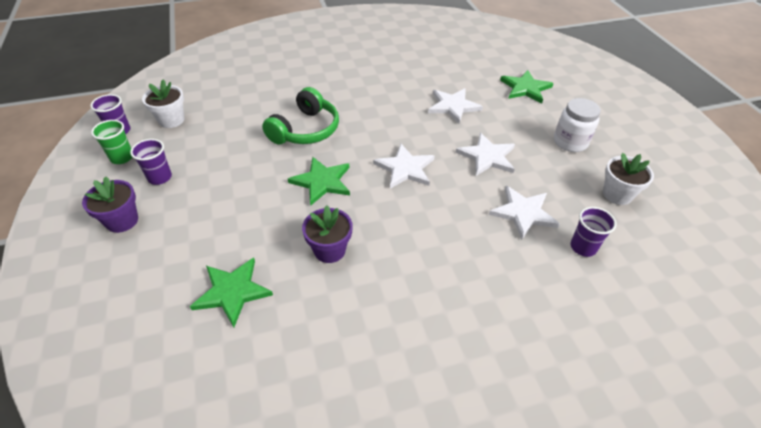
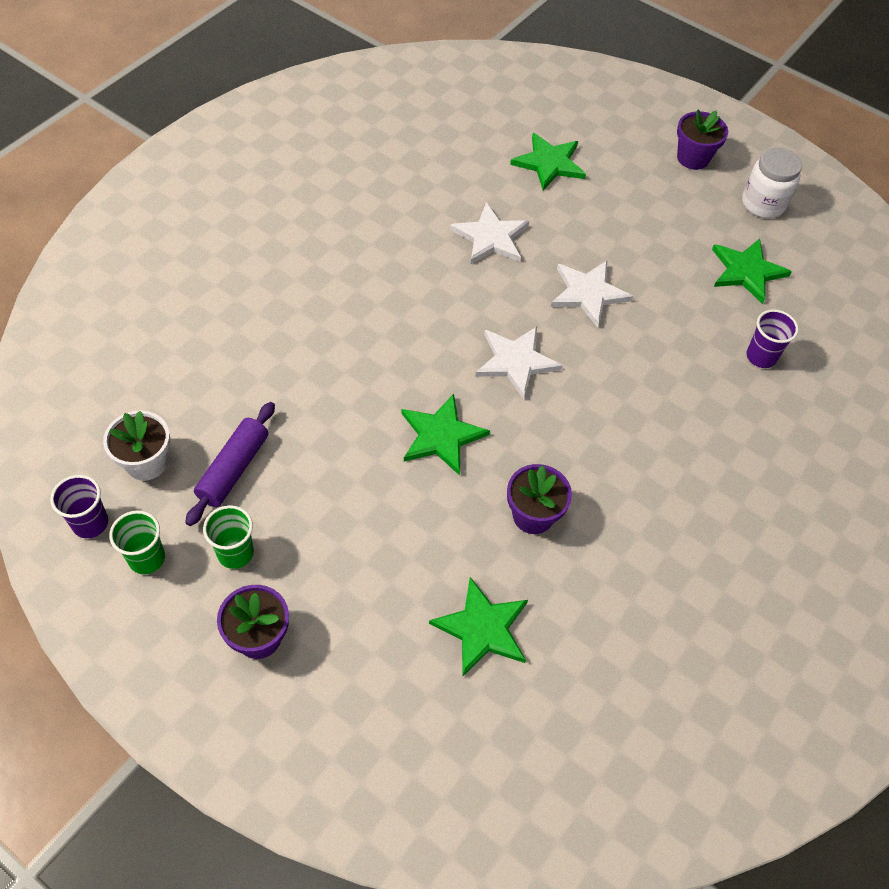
camera: 40 degrees left, 10 degrees up
purple cup [130,139,172,185] -> green cup [203,505,254,569]
green headphones [262,87,339,144] -> none
white star [489,186,560,240] -> none
white jar [554,98,601,152] -> white jar moved to [742,147,802,218]
white flower pot [603,153,654,205] -> green star [712,239,792,304]
none -> purple rolling pin [185,402,275,526]
none -> purple flower pot [677,109,728,170]

